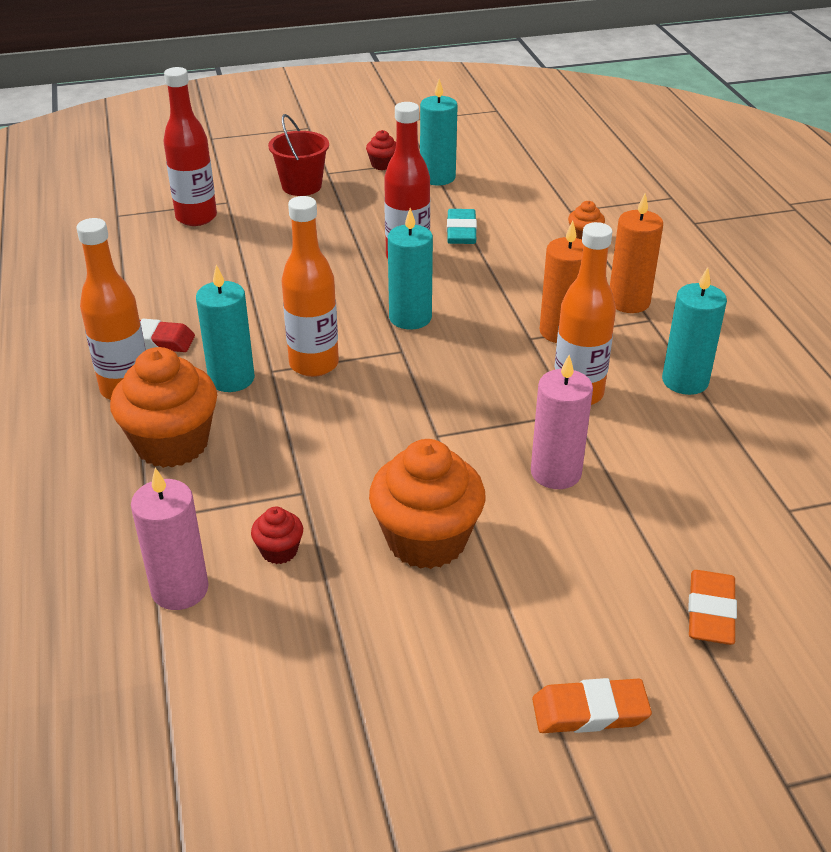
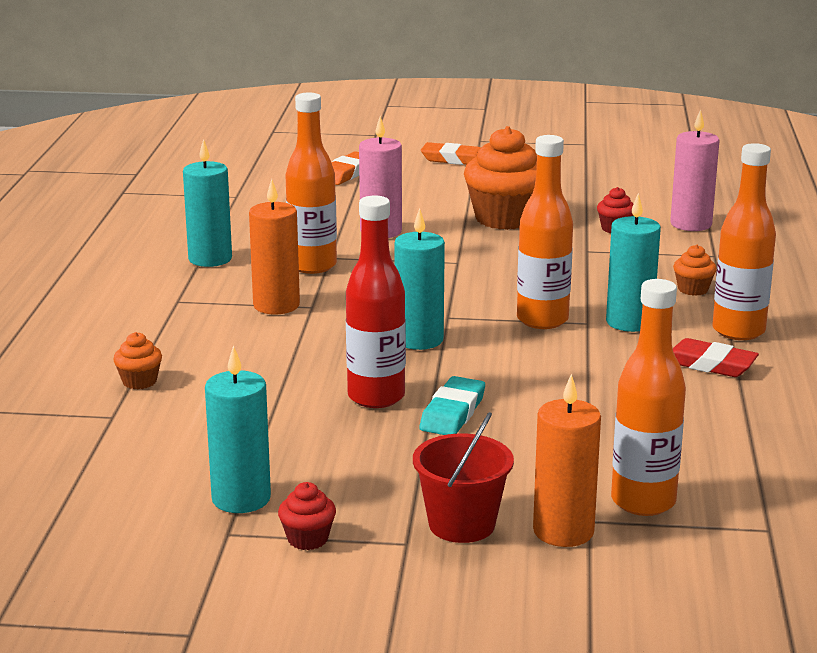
camera: 160 degrees left, 15 degrees down
orange cupcake [110,347,217,468] -> orange cupcake [673,245,717,296], size x0.45
red bottle [163,67,217,226] -> orange bottle [611,279,686,516]
turquoise eraser [447,209,477,244] -> turquoise eraser moved to [419,376,485,435]
orange candle [610,193,663,313] -> orange candle moved to [533,374,601,547]

